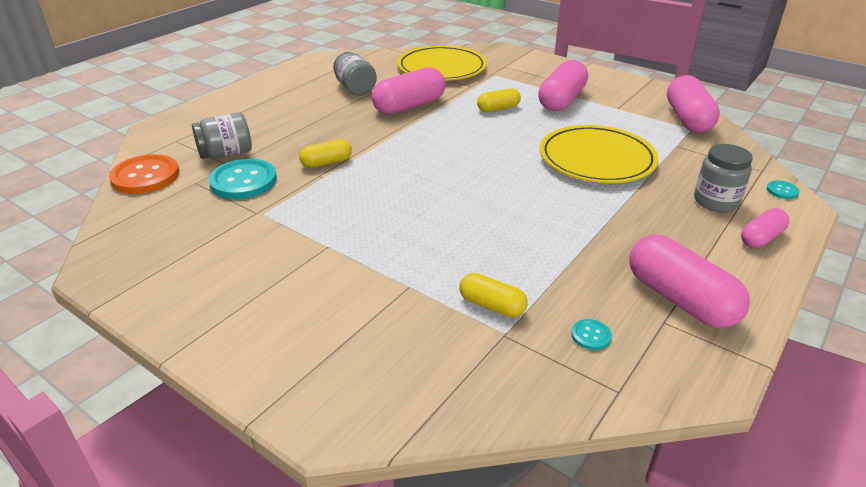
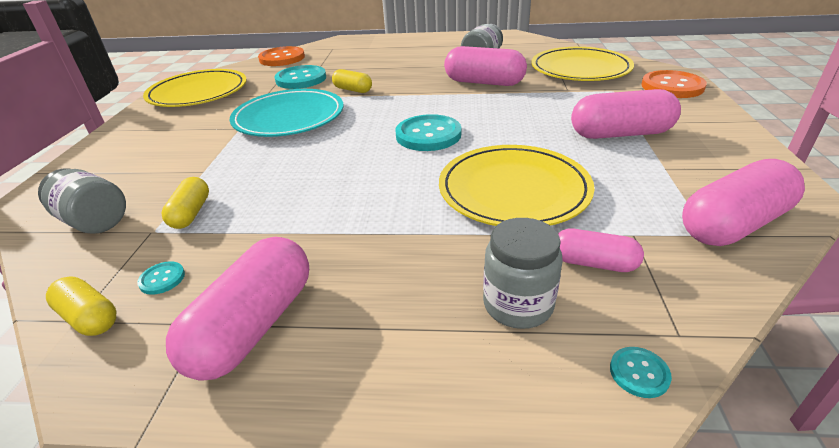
camera: 60 degrees right, 0 degrees up
grey jar [192,112,252,159] -> grey jar moved to [38,168,126,234]
yellow capsule [477,88,521,112] -> yellow capsule moved to [46,276,117,336]
pink capsule [741,208,790,248] -> pink capsule moved to [558,229,644,272]
none -> yellow plate [143,69,247,107]
none -> turquoise plate [230,89,344,137]
none -> turquoise button [395,114,462,151]
none -> orange button [641,70,707,98]

